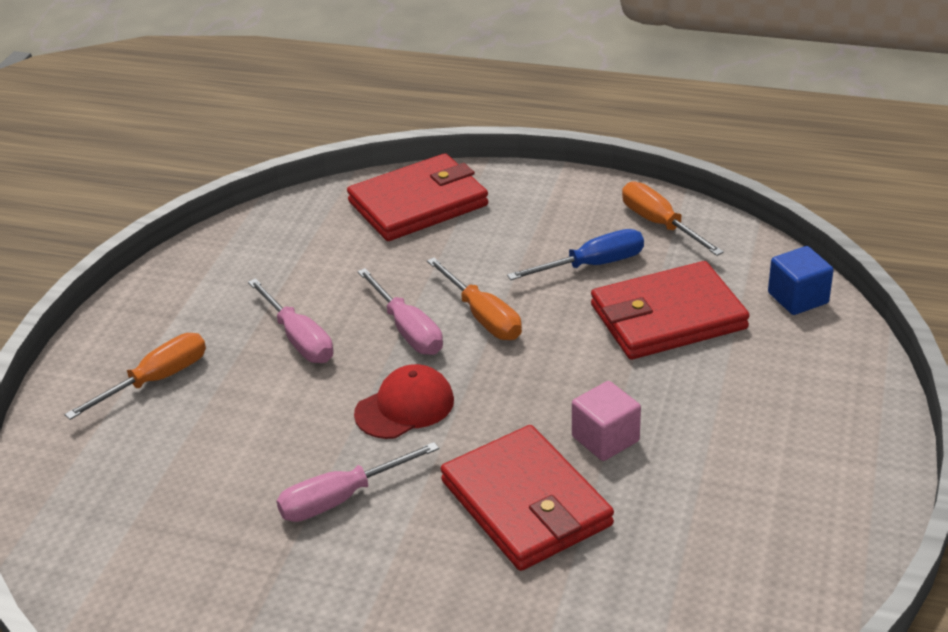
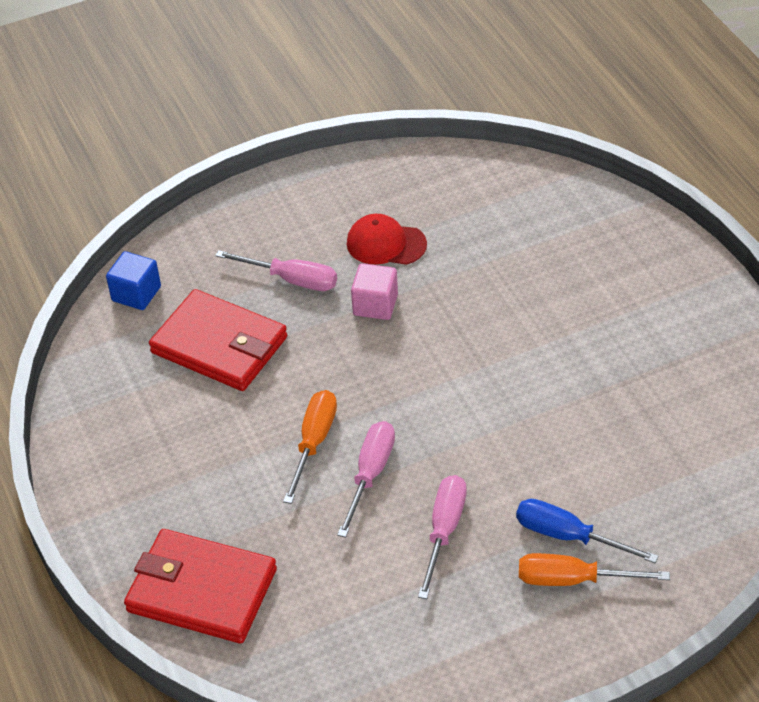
camera: 130 degrees left, 10 degrees up
pink screwdriver [277,442,439,522] -> pink screwdriver moved to [215,250,337,291]
red cap [354,364,454,439] -> red cap moved to [347,214,427,265]
red wallet [441,425,614,571] -> none
blue screwdriver [507,229,644,280] -> blue screwdriver moved to [516,499,659,563]
orange screwdriver [622,182,724,256] -> none

